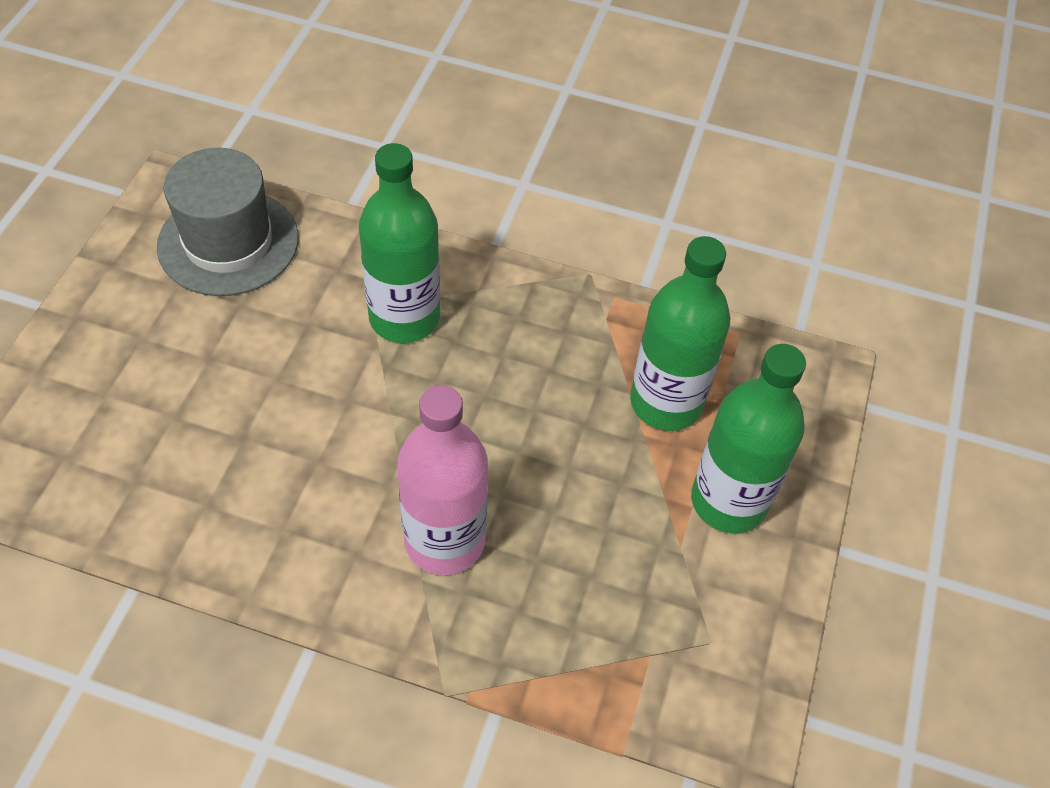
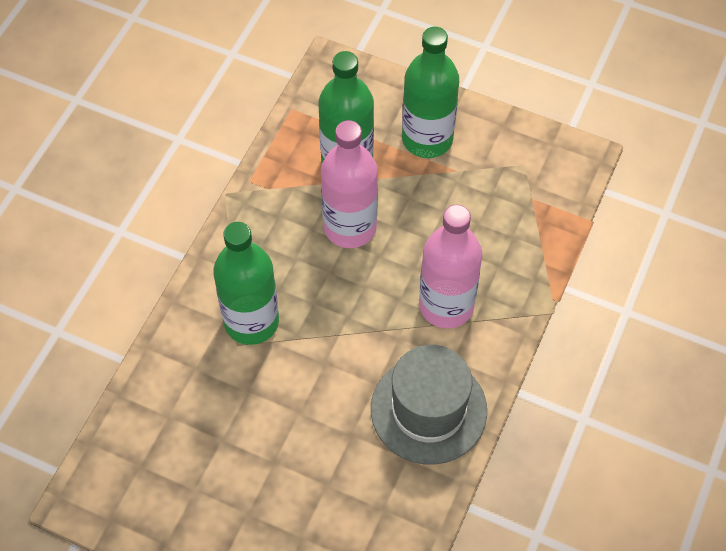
camera: 80 degrees left, 5 degrees up
grey hat [157,148,299,296] -> grey hat moved to [371,345,487,465]
none -> pink bottle [321,120,378,248]

